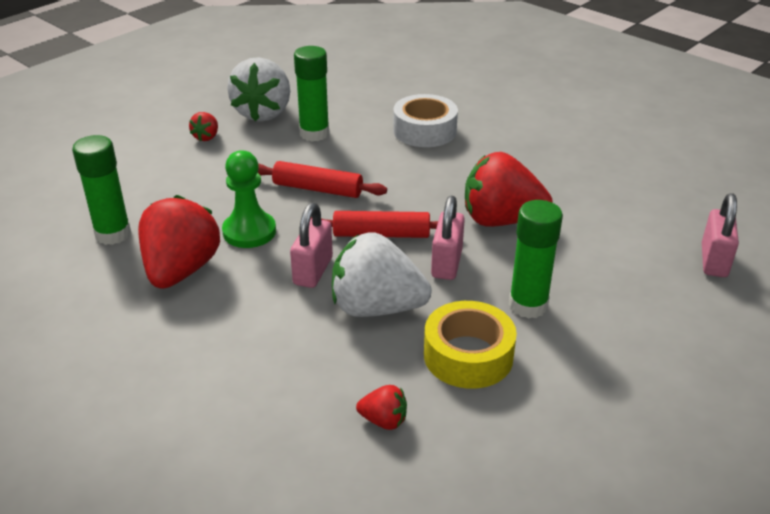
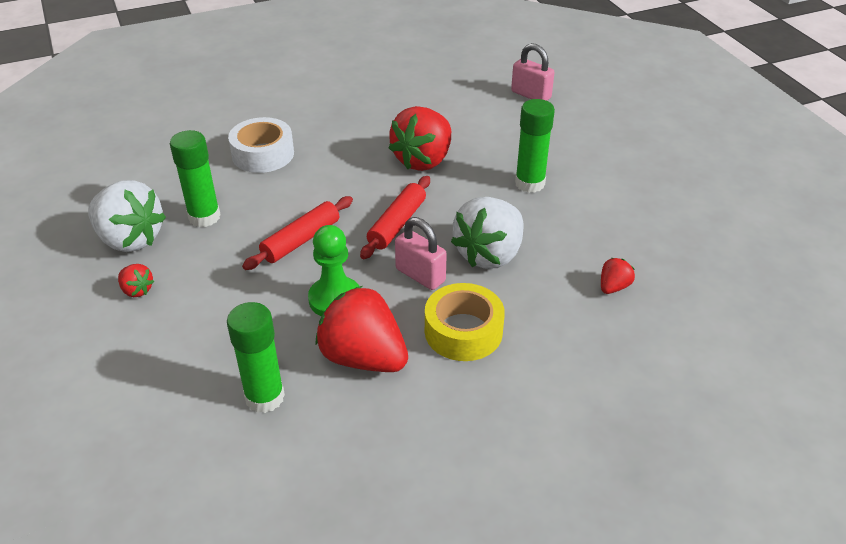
camera: 65 degrees left, 5 degrees up
yellow tape [424,301,517,389] -> yellow tape moved to [425,283,505,361]
pink padlock [431,196,465,280] -> none

